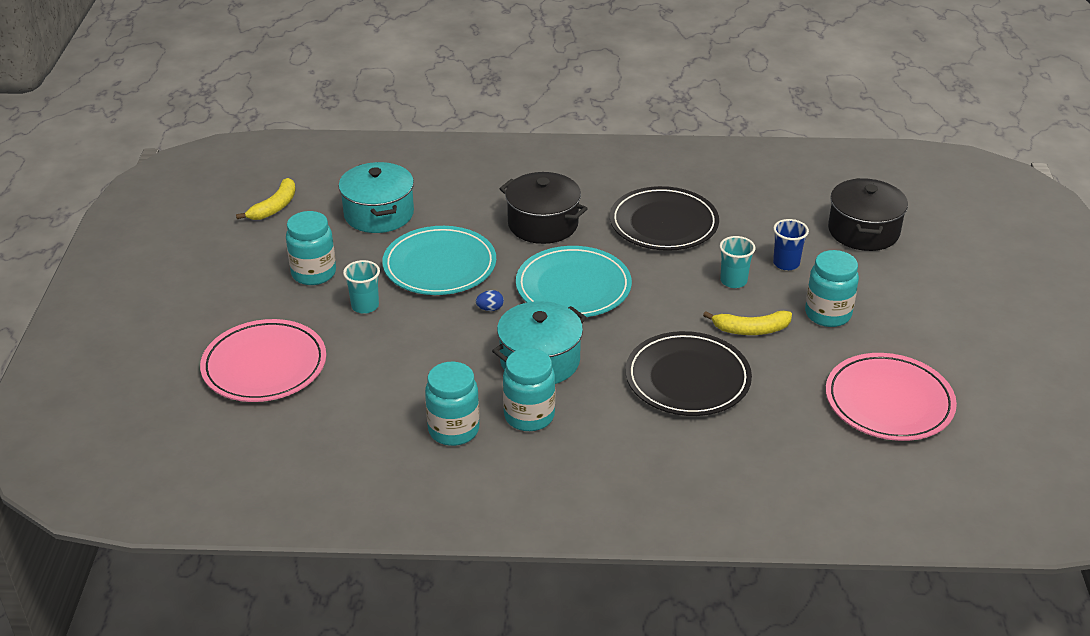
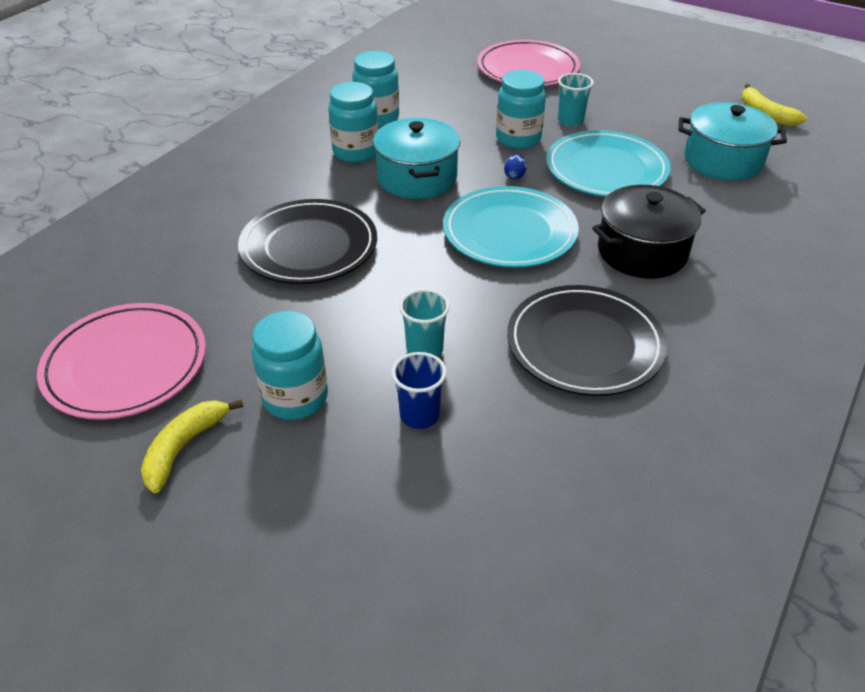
camera: 120 degrees right, 5 degrees up
turquoise jar [286,211,336,285] -> turquoise jar moved to [496,70,546,149]
yellow banana [703,311,792,335] -> yellow banana moved to [141,399,244,493]
black pot [828,178,908,251] -> none

